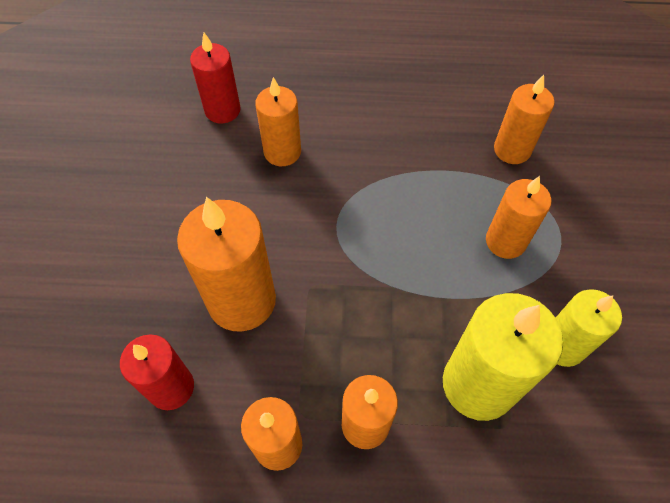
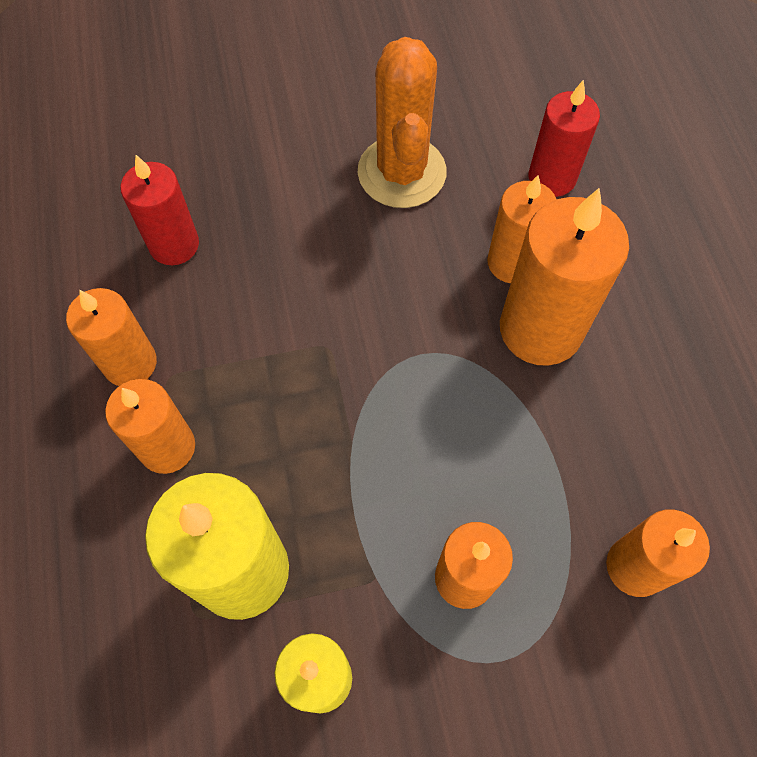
camera: 75 degrees right, 5 degrees up
orange candle [177,197,276,332] -> orange candle moved to [500,188,629,366]
none -> orange cactus [358,37,447,208]

